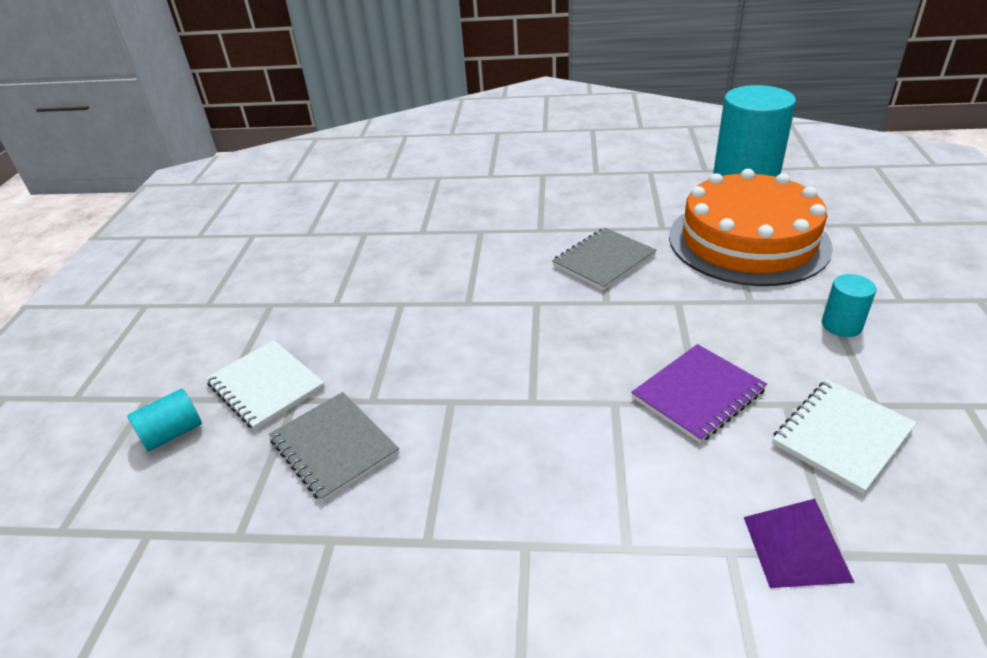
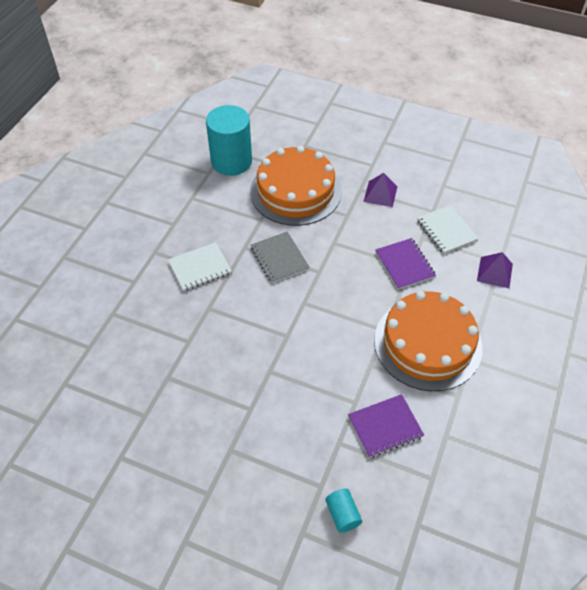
camera: 75 degrees left, 15 degrees up
white notebook [206,340,325,430] -> white notebook moved to [168,242,232,292]
grey notebook [269,392,399,503] -> purple notebook [348,394,424,458]
turquoise cylinder [822,274,877,337] -> purple pyramid [364,173,398,207]
none -> orange cake [374,291,482,391]

